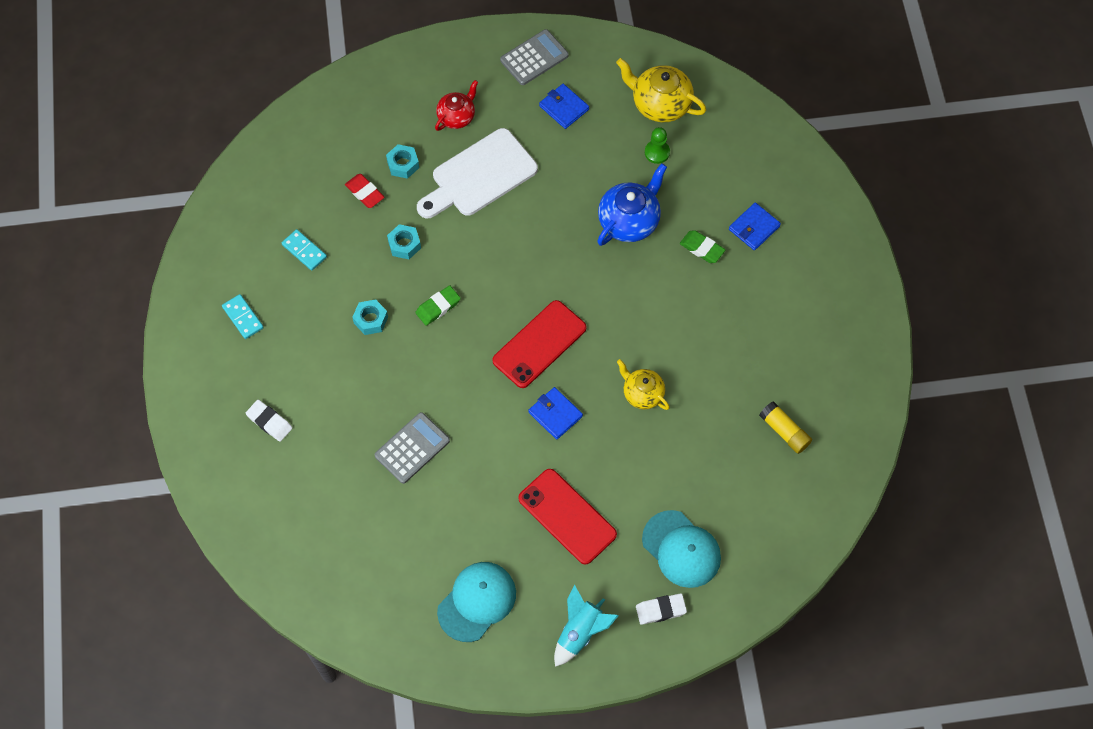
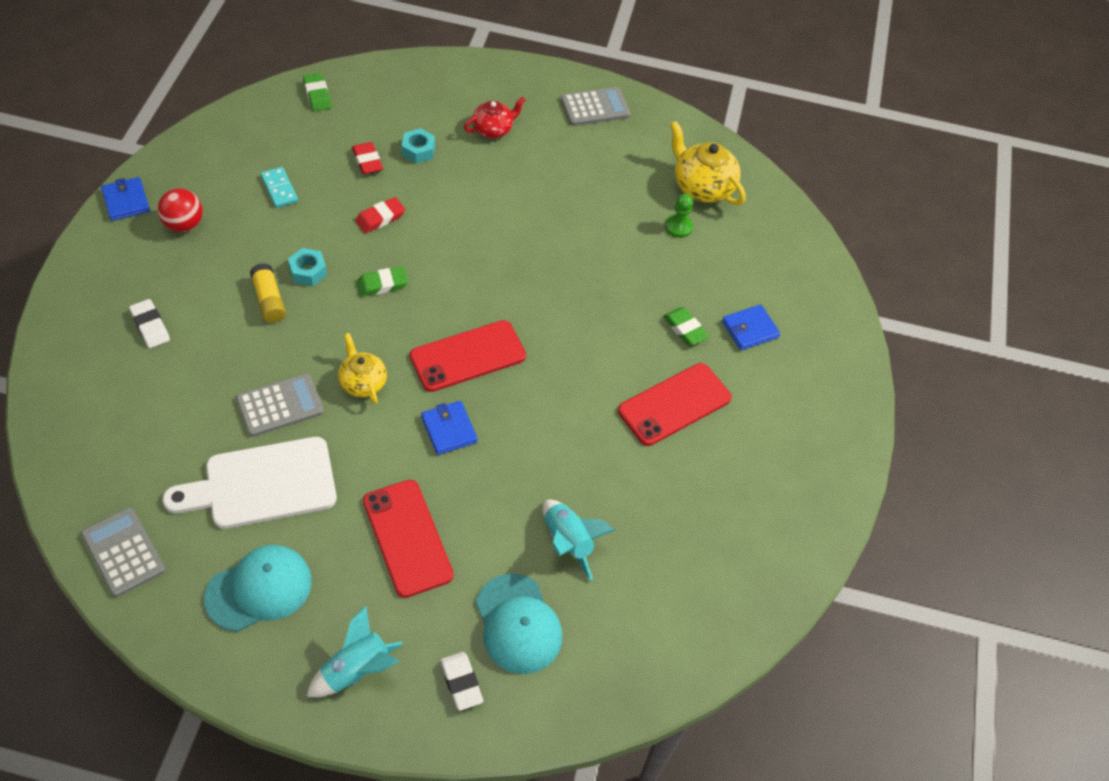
camera: 15 degrees right, 10 degrees down
turquoise domino [222,294,264,339] -> red ball [158,188,203,232]
turquoise nut [387,224,421,259] -> red eraser [355,197,405,233]
white cutting board [417,128,538,218] -> white cutting board moved to [162,437,337,529]
blue wallet [539,84,589,129] -> blue wallet moved to [101,177,150,221]
blue teapot [597,163,667,246] -> none
yellow teapot [617,359,670,410] -> yellow teapot moved to [338,333,387,404]
white eraser [636,593,687,625] -> white eraser turned 60 degrees clockwise [440,652,483,711]
yellow glue stick [759,401,812,454] -> yellow glue stick moved to [250,263,286,323]
none -> grey calculator [81,507,166,597]
none -> green eraser [303,73,332,111]
none -> turquoise rocket [543,500,616,581]
none -> red phone [618,363,732,446]

